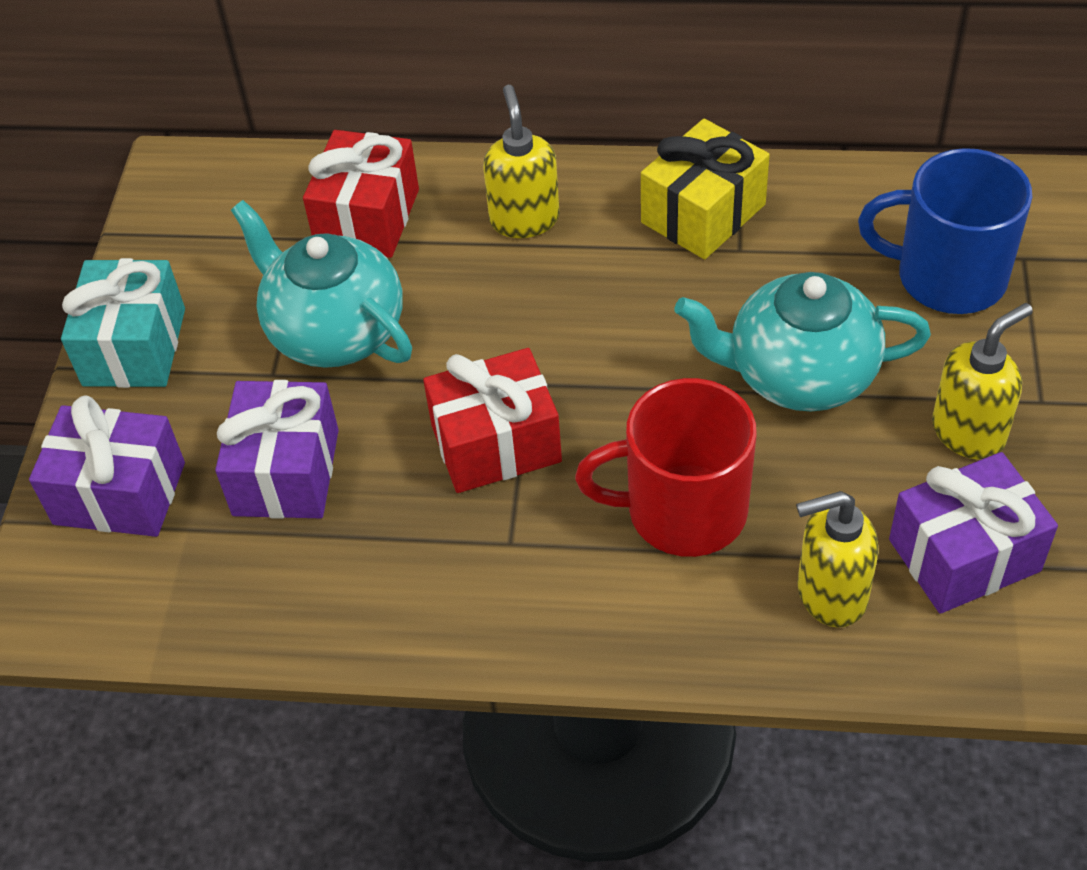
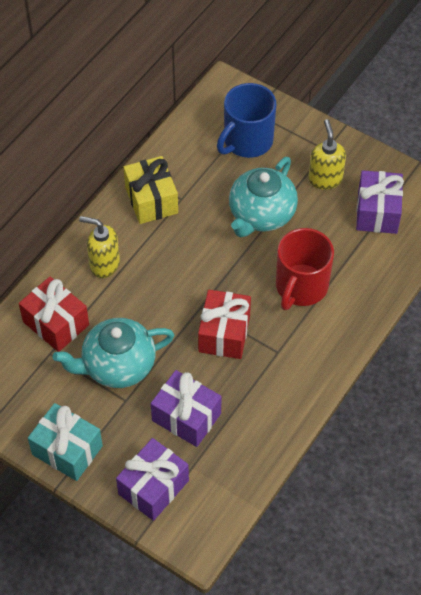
camera: 65 degrees left, 5 degrees up
yellow soap dispenser [796,491,879,628] -> none

